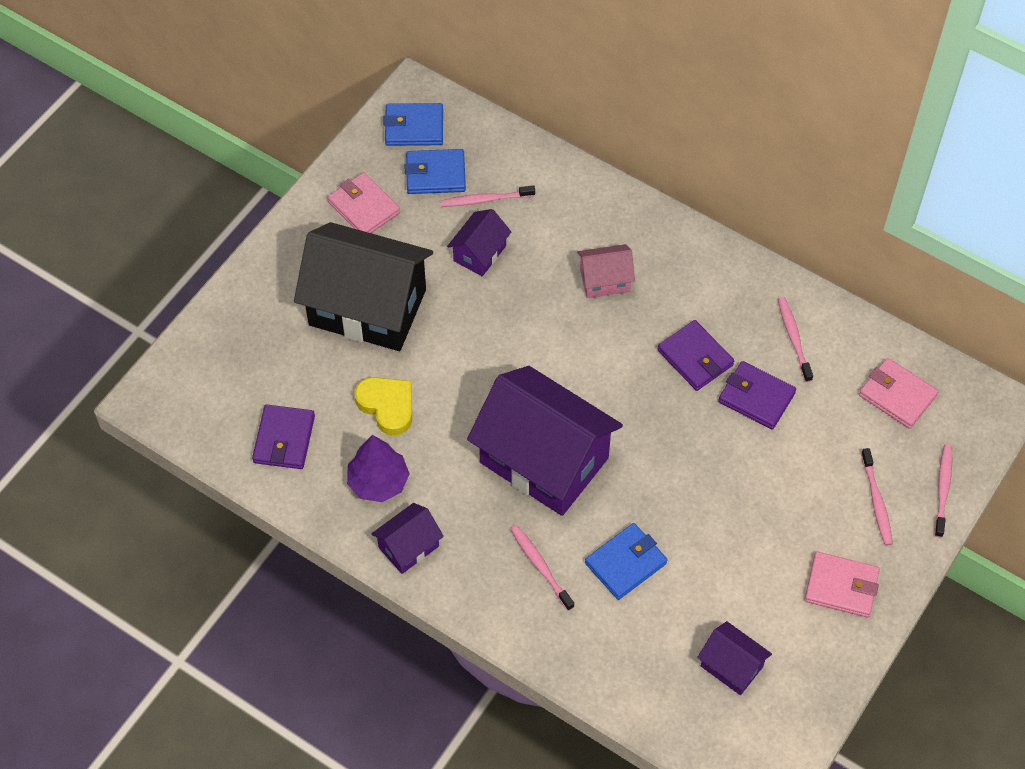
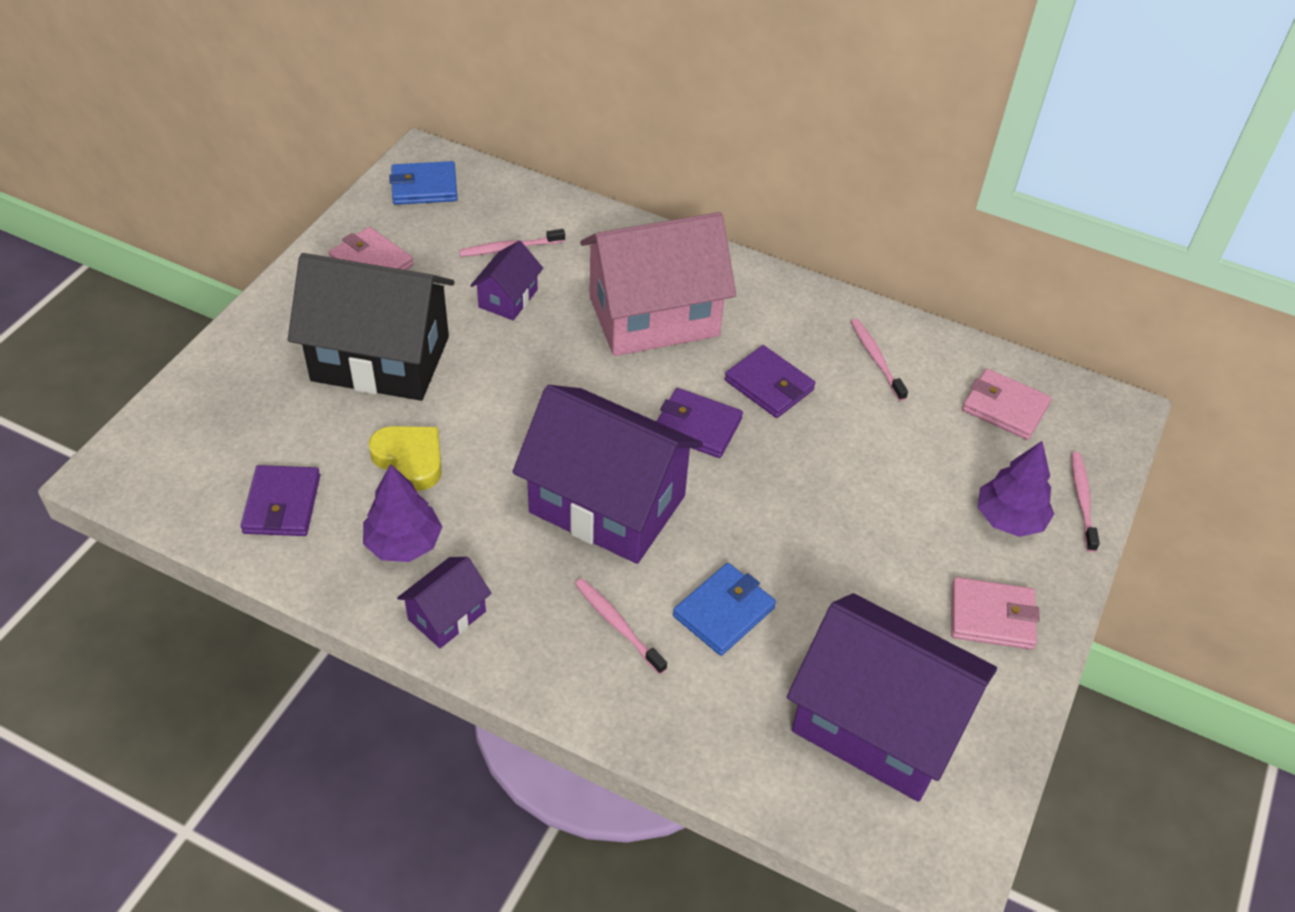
camera: 10 degrees left, 10 degrees down
blue wallet [405,149,466,194] -> none
pink house [577,244,635,298] -> pink house [580,212,736,356], size x2.18
purple house [697,621,772,695] -> purple house [787,593,997,802], size x2.18
purple wallet [718,361,796,429] -> purple wallet moved to [656,388,743,458]
pink toothbrush [861,448,893,546] -> purple tree [978,441,1054,537]

